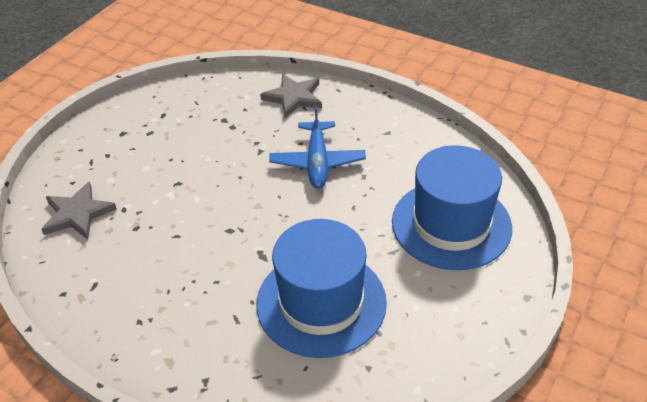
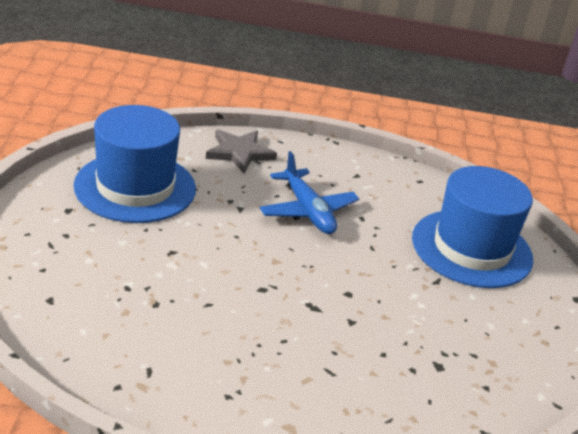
camera: 30 degrees left, 10 degrees down
grey star [41,182,117,239] -> none
blue hat [256,219,387,358] -> blue hat moved to [73,105,196,223]

